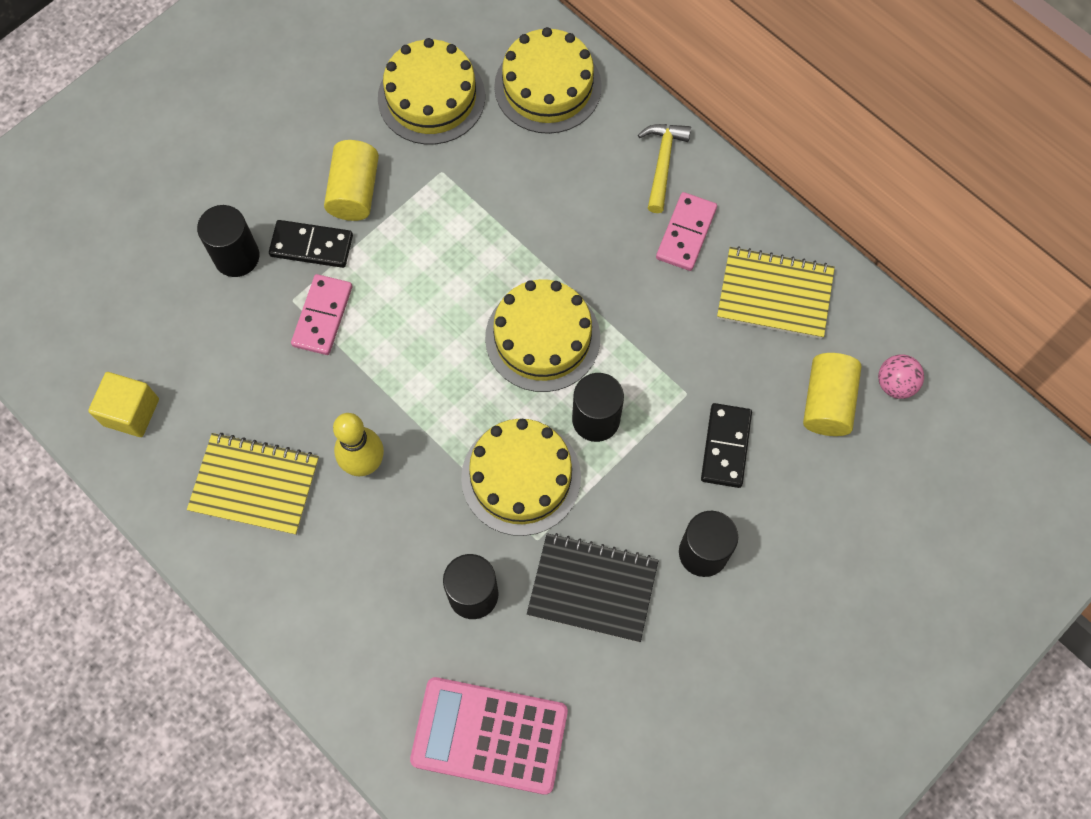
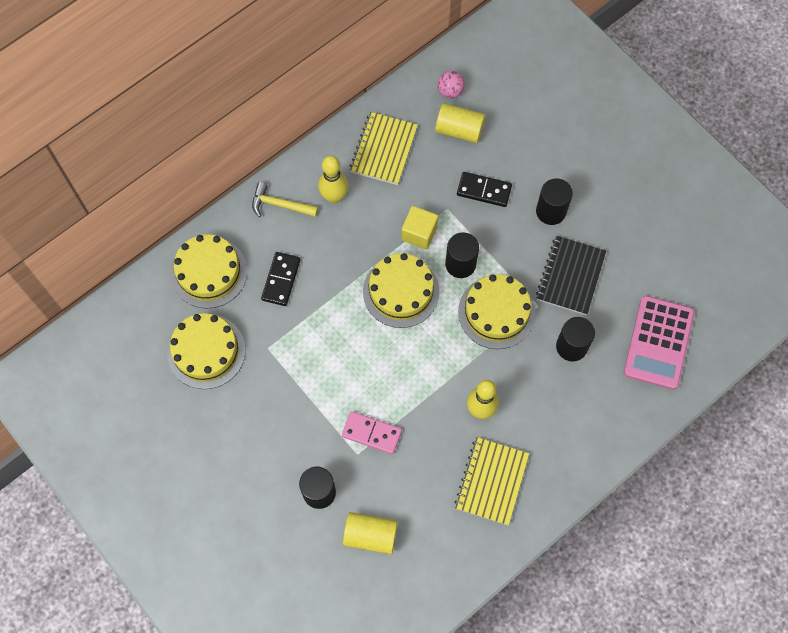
camera: 85 degrees left, 0 degrees up
yellow cube [88,372,159,437] -> yellow cube moved to [401,206,438,250]
black domino [269,220,353,268] -> black domino moved to [261,252,301,306]
yellow cylinder [324,140,379,221] -> yellow cylinder moved to [343,512,398,555]
pink domino [656,192,717,271] -> yellow bowling pin [318,156,348,203]

